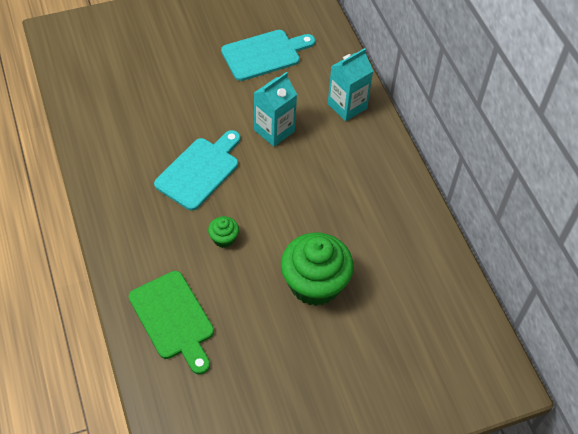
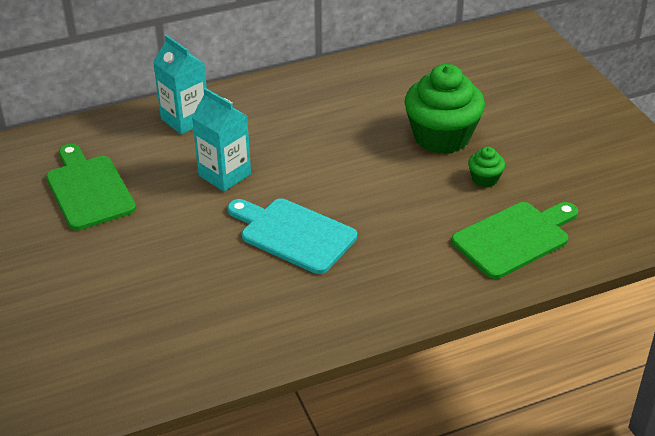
camera: 90 degrees left, 15 degrees down
green cupcake [208,216,239,248] -> green cupcake moved to [468,147,505,187]
turquoise cutting board [221,30,315,81] -> green cutting board [46,144,136,230]

